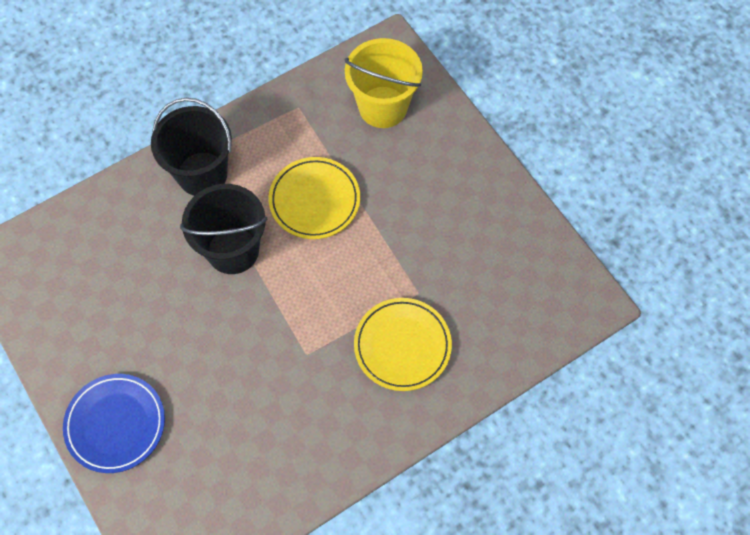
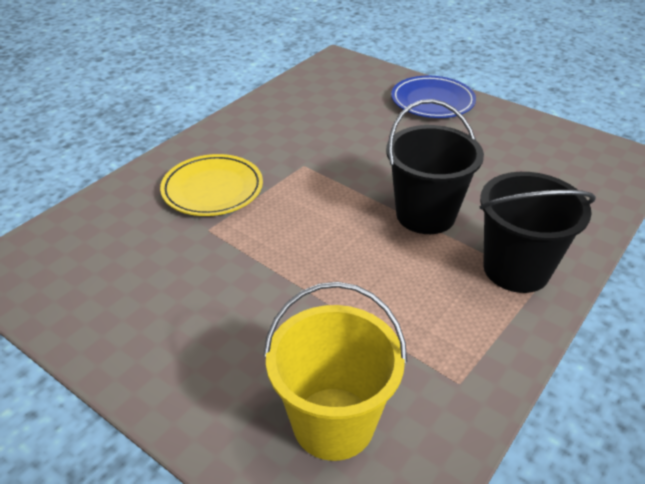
camera: 160 degrees right, 25 degrees down
yellow plate [269,157,360,239] -> none

